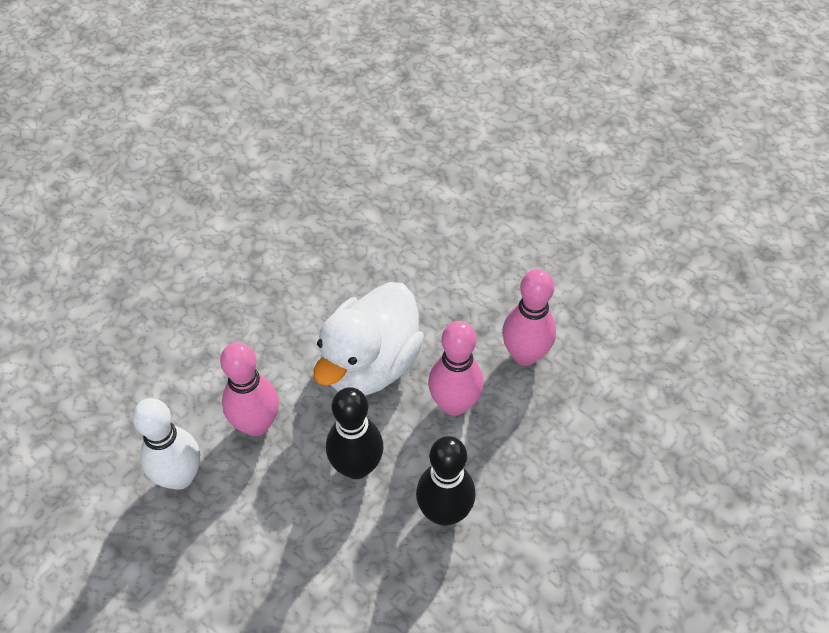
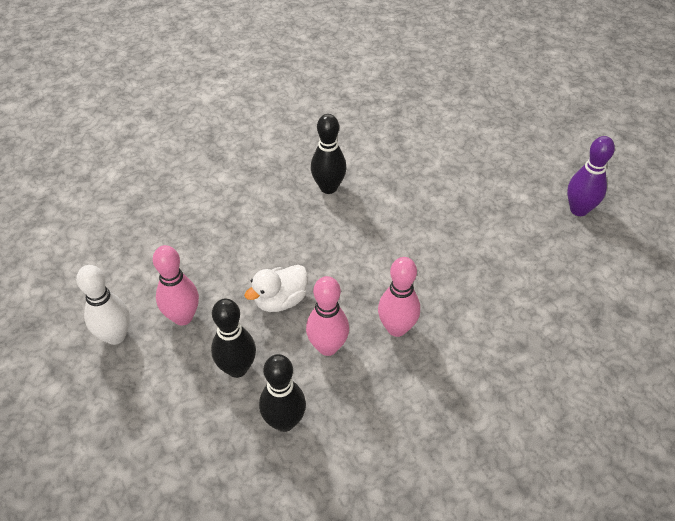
camera: 20 degrees right, 5 degrees down
white duck [313,282,424,396] -> white duck [244,265,308,312], size x0.63
none -> black bowling pin [311,114,347,194]
none -> purple bowling pin [567,136,615,216]

